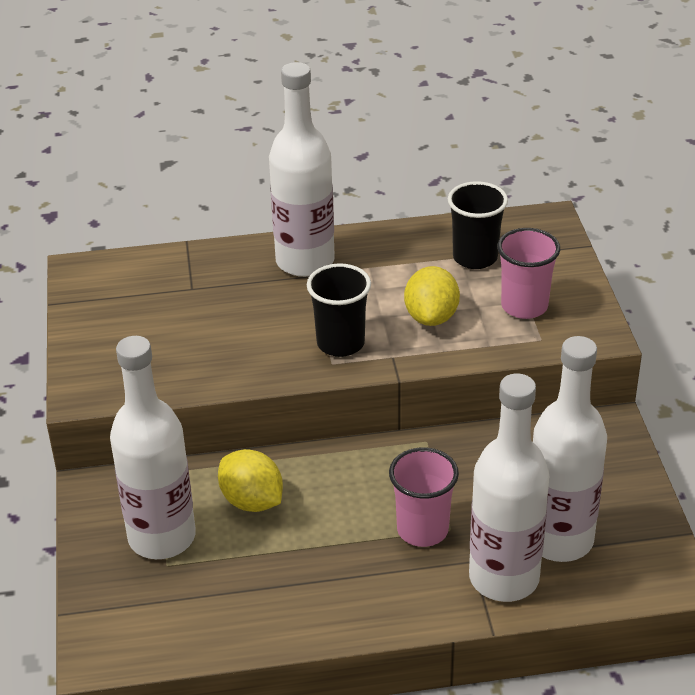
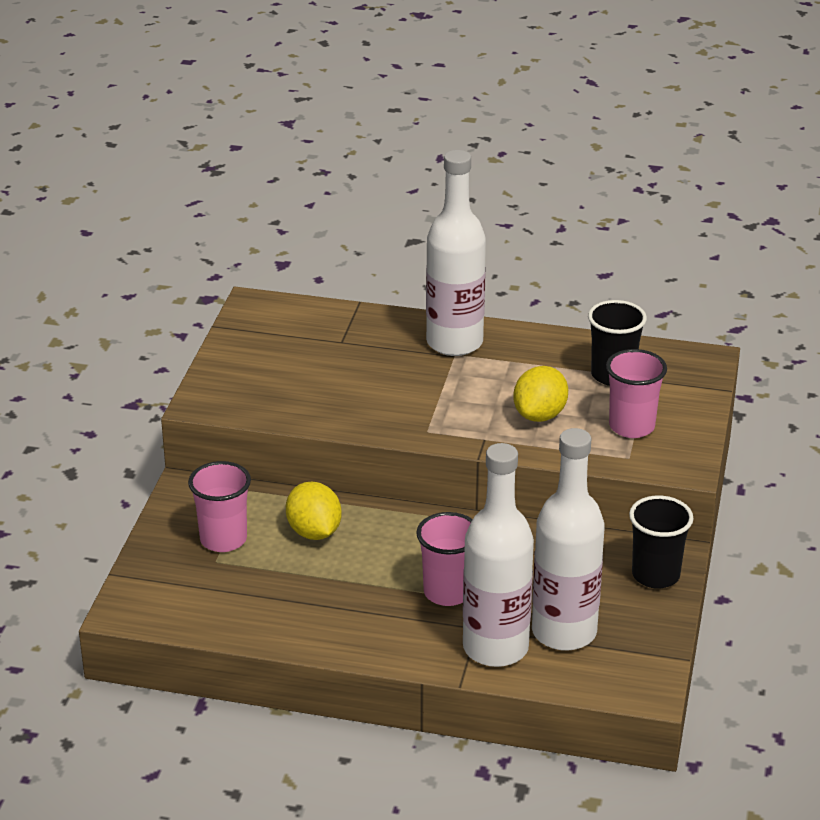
camera: 20 degrees right, 5 degrees down
white bottle [110,336,196,559] -> pink cup [188,461,251,552]
black cup [307,263,371,357] -> black cup moved to [629,496,694,589]

